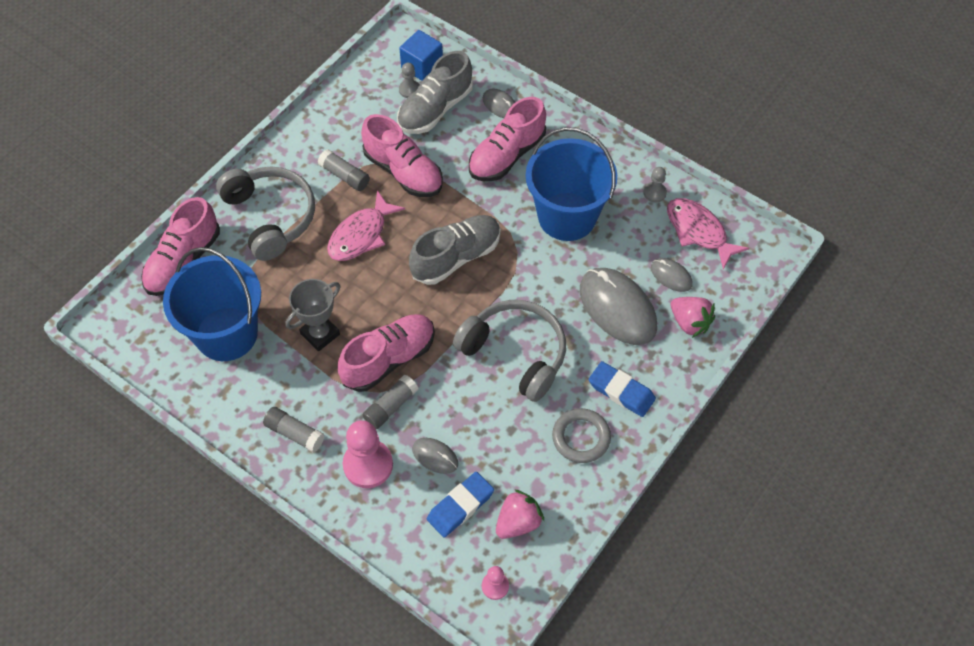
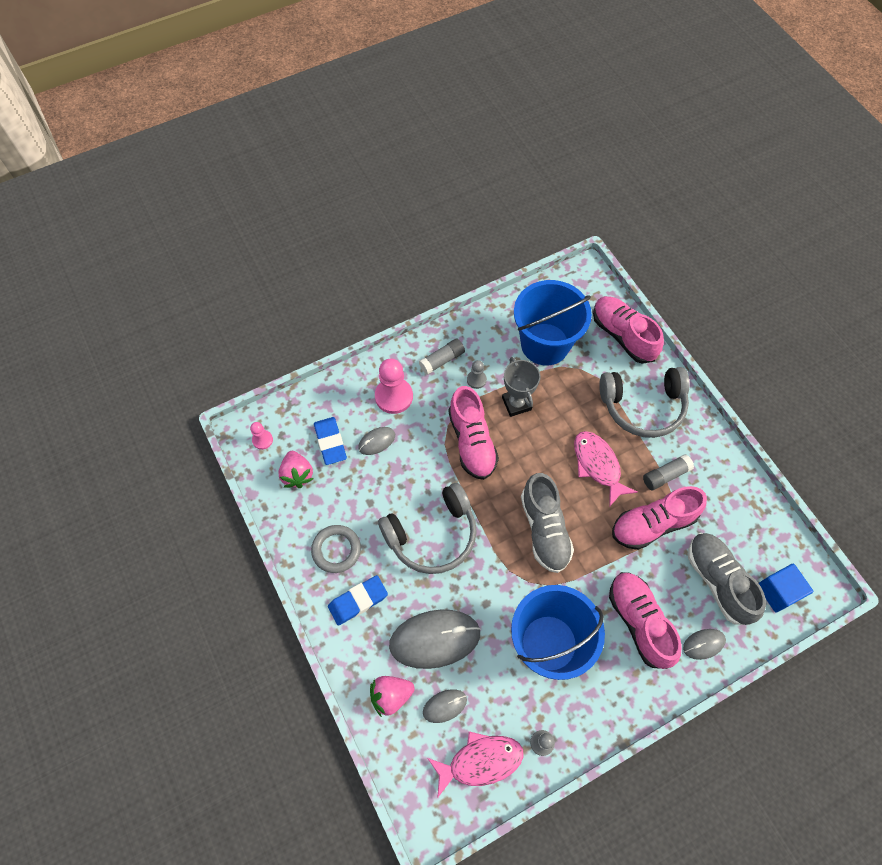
camera: 115 degrees right, 5 degrees up
grey glue stick [363,375,419,429] -> none
grey pawn [399,63,420,98] -> grey pawn moved to [467,360,487,389]

